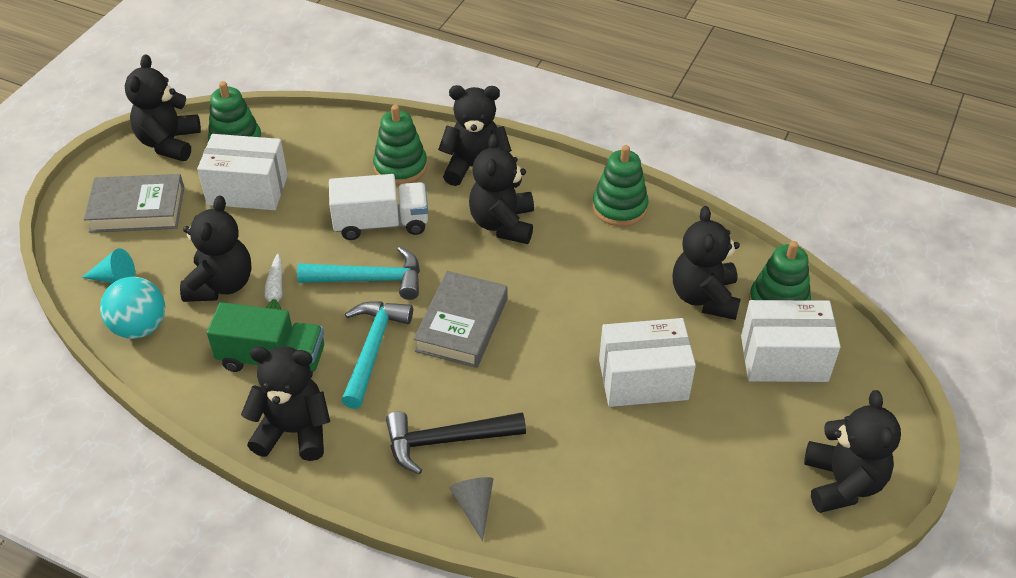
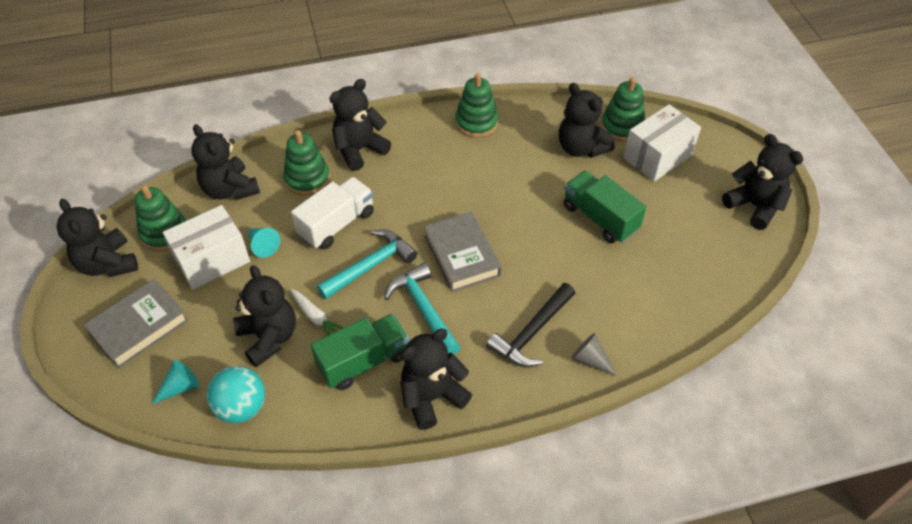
camera: 40 degrees left, 5 degrees up
black teddy bear [469,134,534,244] -> black teddy bear moved to [191,124,260,200]
white box [599,318,696,407] -> green truck [564,171,646,243]
none -> turquoise cone [248,228,280,258]

